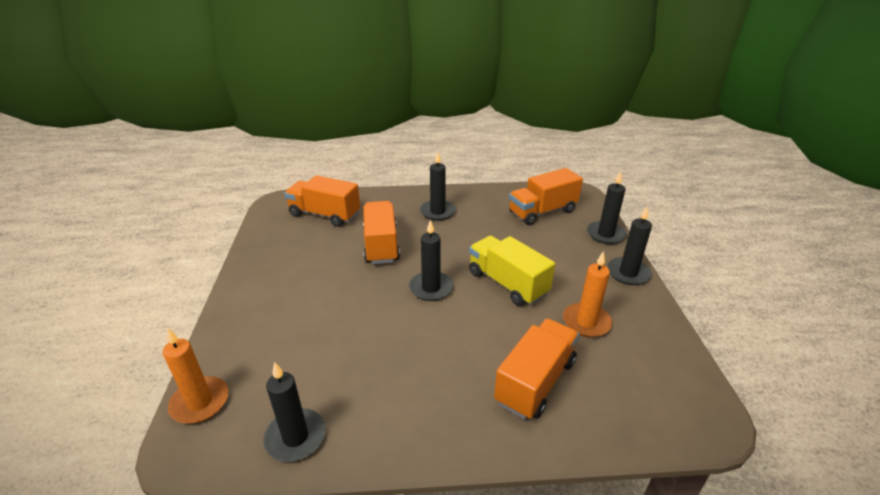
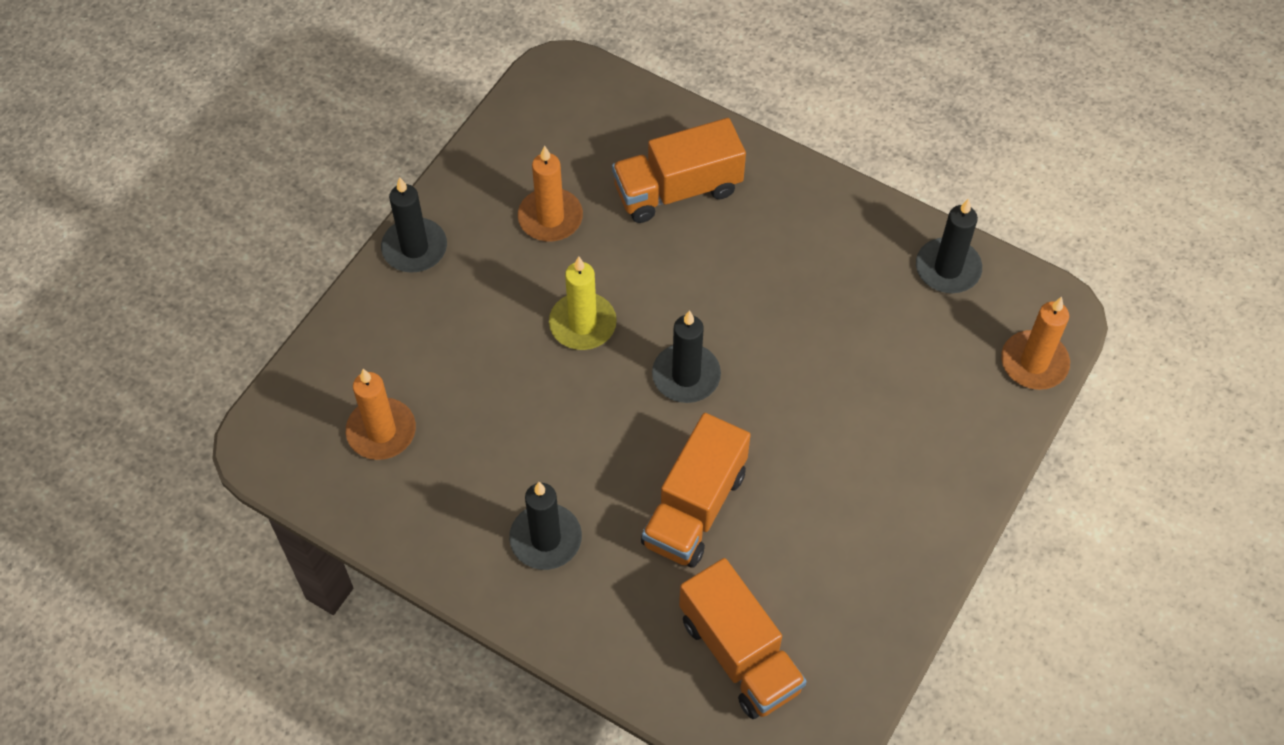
camera: 145 degrees left, 25 degrees up
yellow truck [469,236,555,306] -> yellow candle [549,257,617,350]
orange truck [509,168,583,225] -> orange candle [346,369,416,460]
black candle [587,171,627,244] -> none

